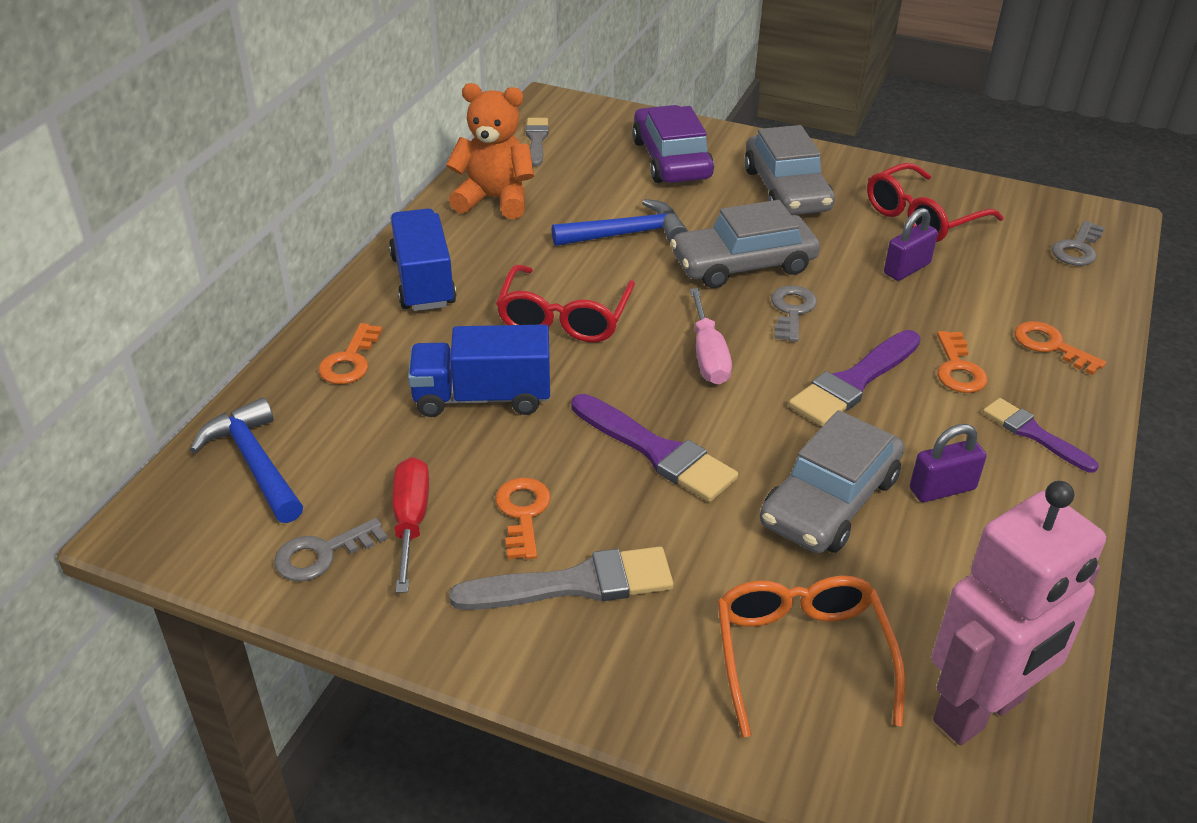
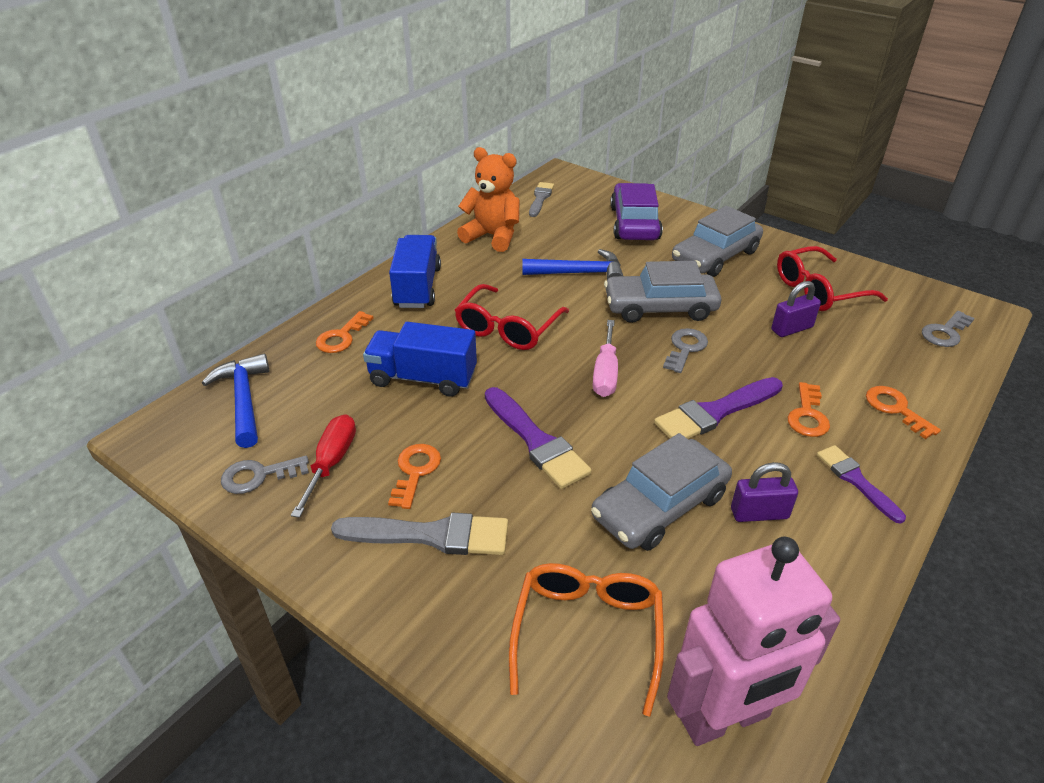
camera: 15 degrees right, 0 degrees up
grey car [744,125,835,215] -> grey car turned 45 degrees clockwise [672,206,763,277]

